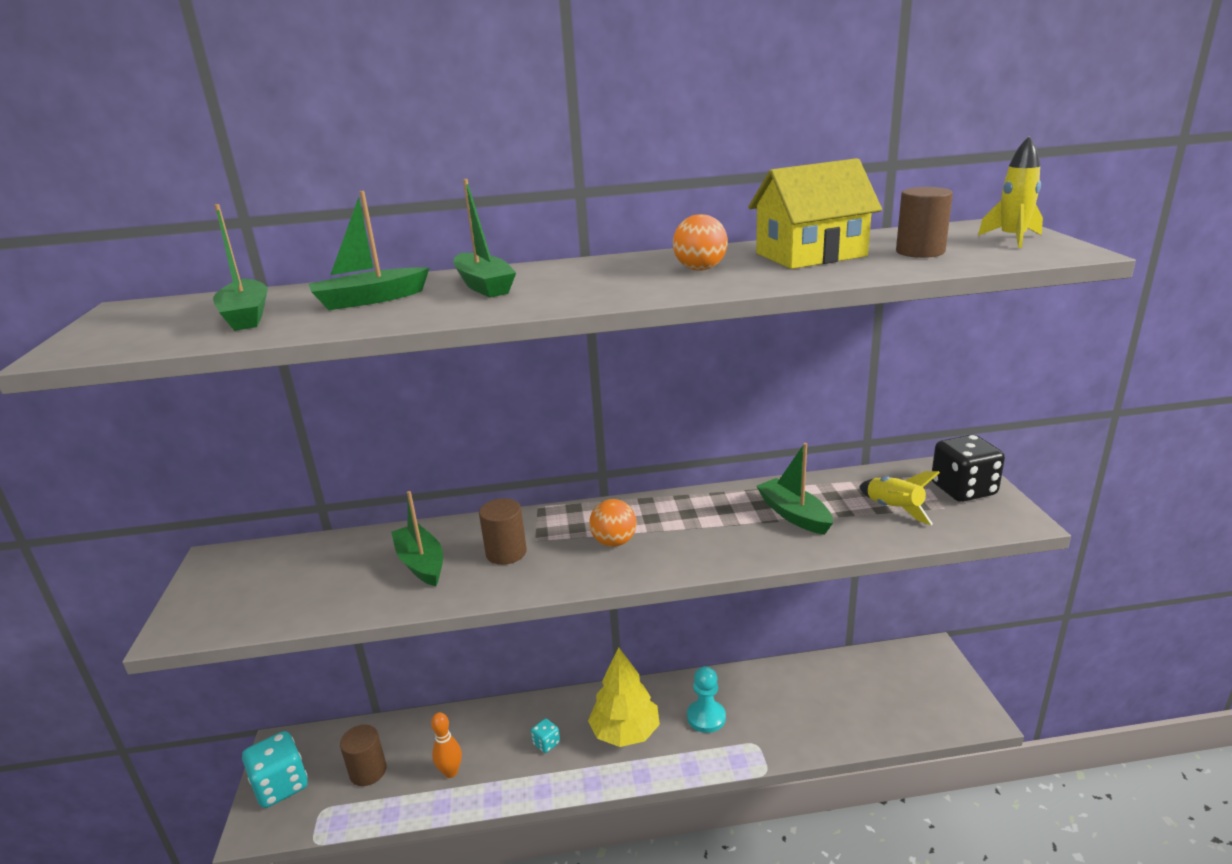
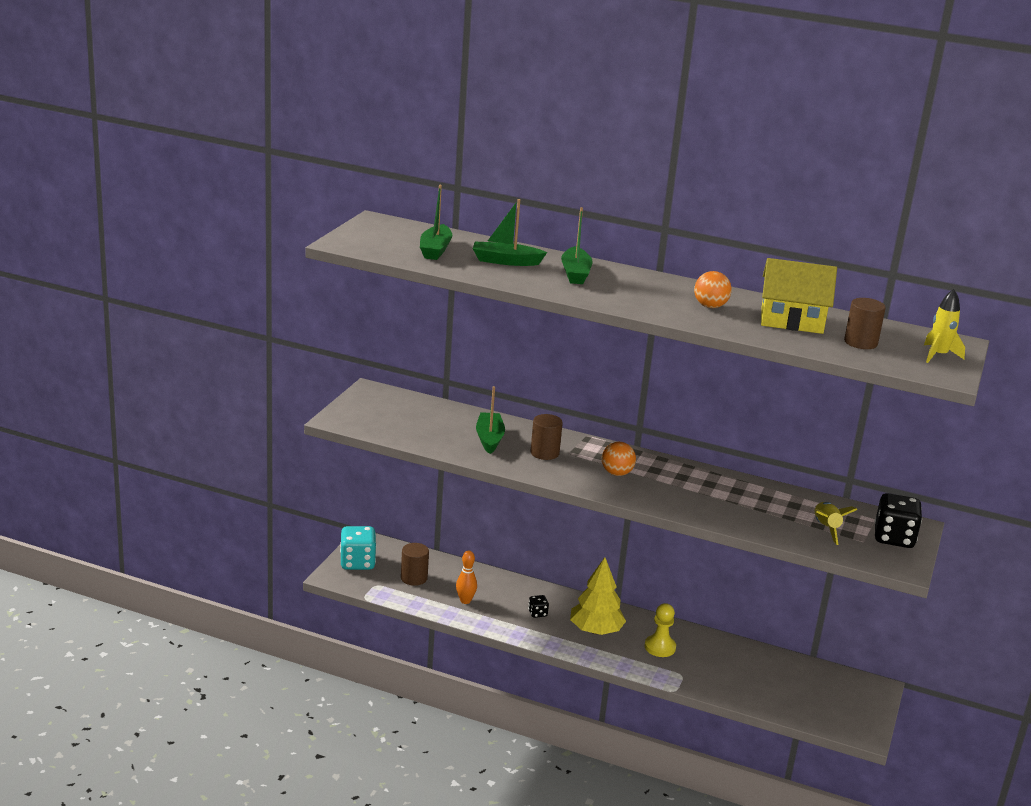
camera: 25 degrees right, 0 degrees up
turquoise dice [531,718,560,753] -> black dice [528,595,549,618]
turquoise pawn [687,666,726,733] -> yellow pawn [645,603,676,657]
green boat [756,443,833,535] -> none

